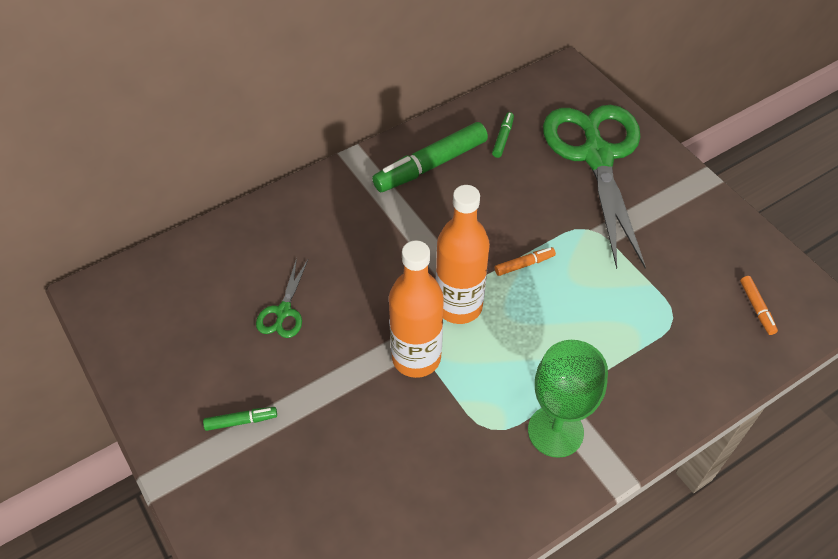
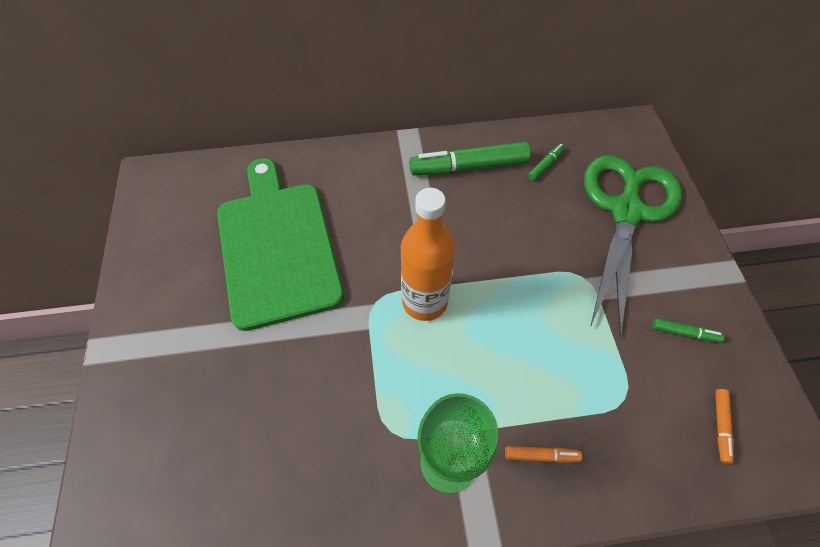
camera: 25 degrees right, 5 degrees up
green marker [203,407,277,431] -> green marker moved to [652,318,725,343]
green scissors [256,258,308,338] -> green cutting board [217,158,344,331]
orange bottle [389,240,444,378] -> none
orange marker [495,247,556,276] -> orange marker moved to [505,446,582,463]

